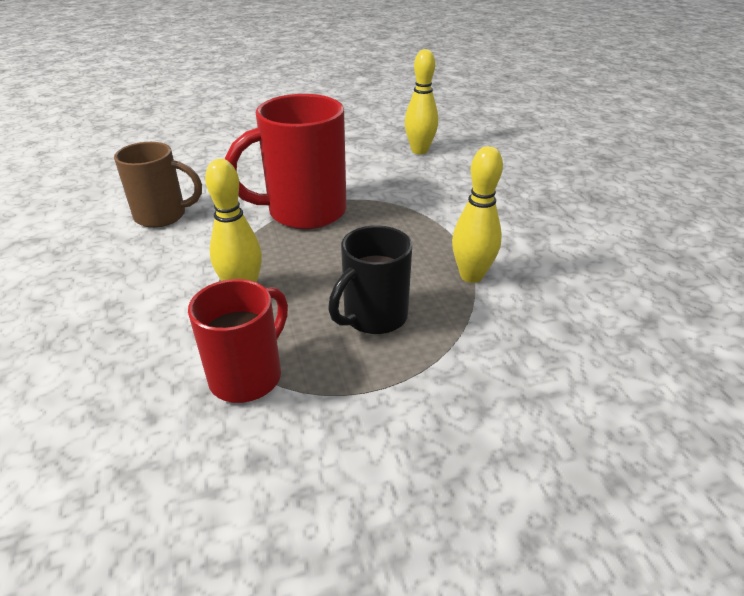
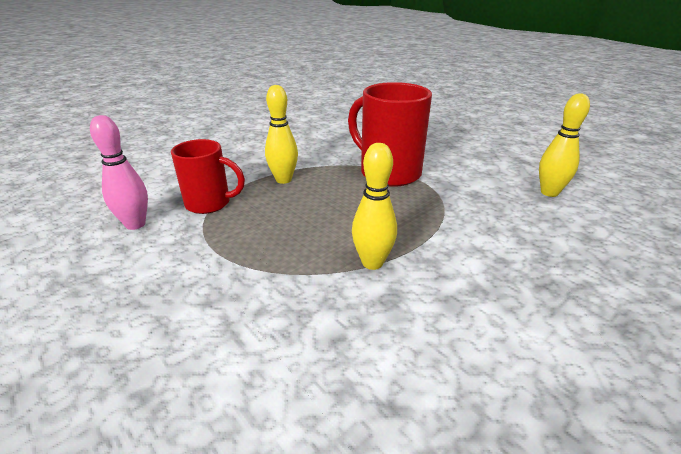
camera: 65 degrees right, 5 degrees down
brown mug [114,142,202,228] -> none
black mug [328,225,412,334] -> none
none -> pink bowling pin [90,115,148,230]

